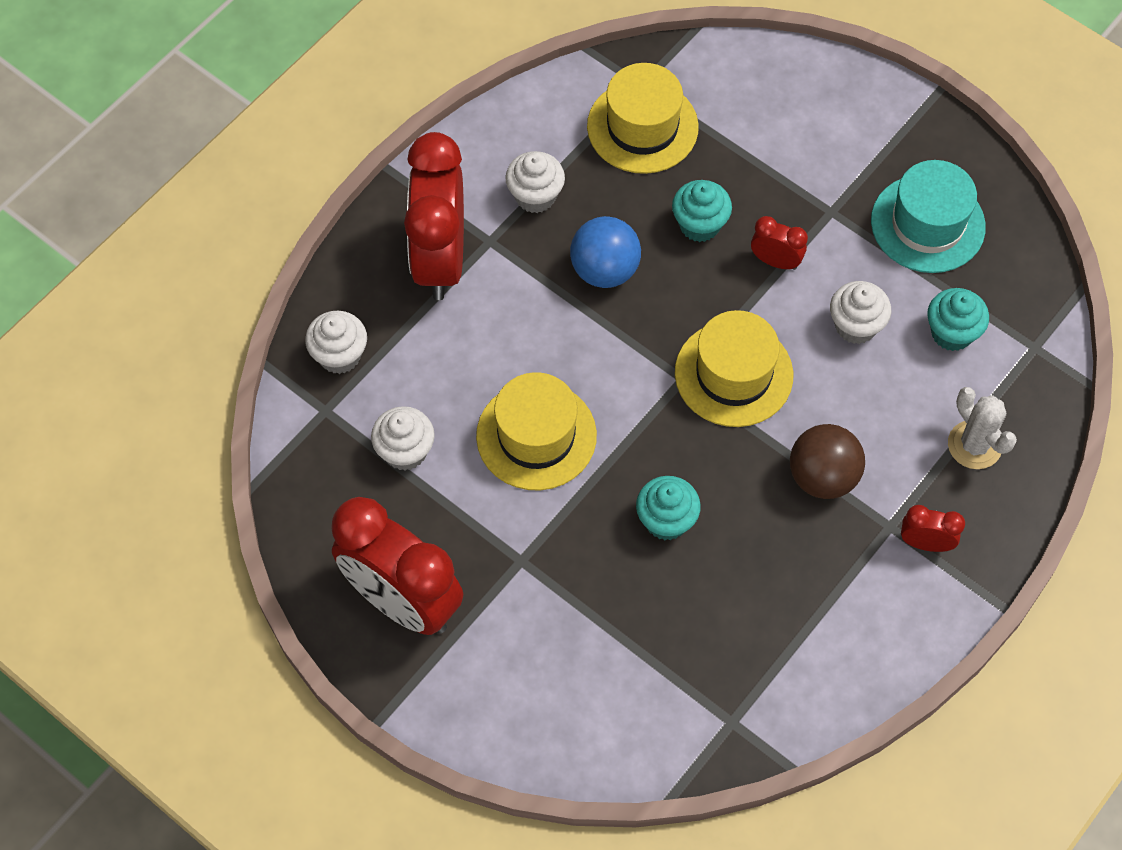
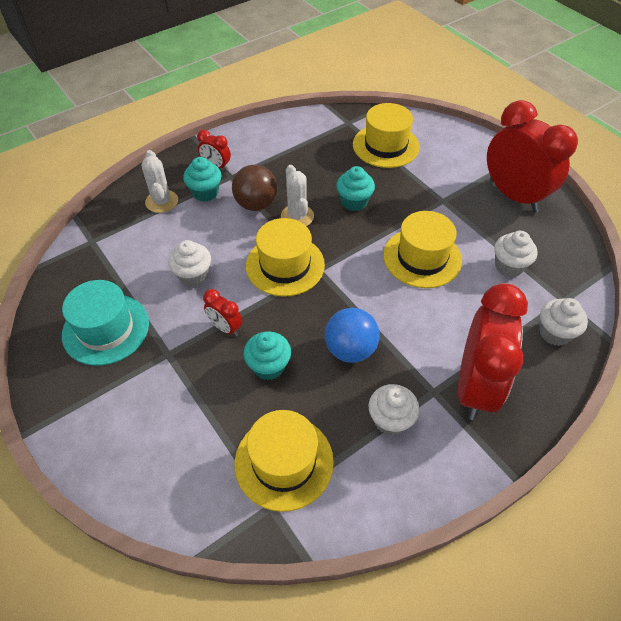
camera: 165 degrees left, 10 degrees down
turquoise cupcake [927,288,989,351] -> turquoise cupcake moved to [183,157,221,202]
none -> white cactus [281,165,314,226]
none -> yellow hat [353,103,420,168]

